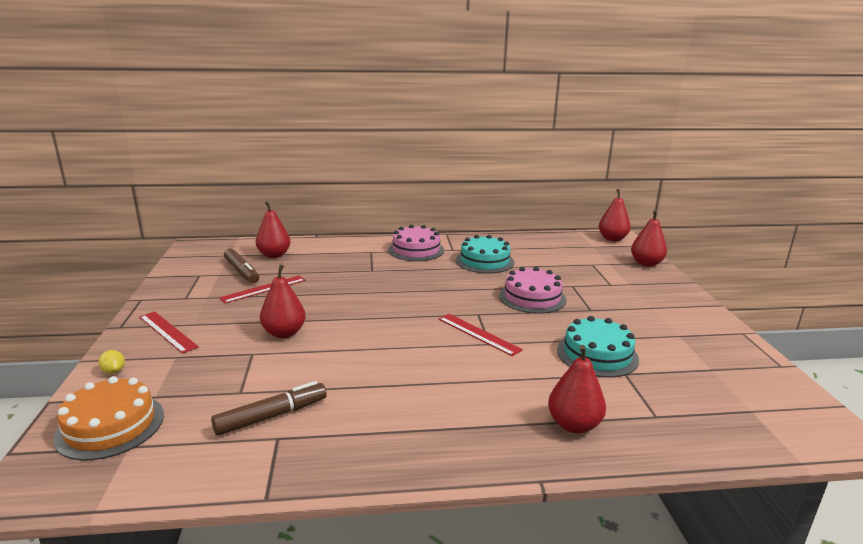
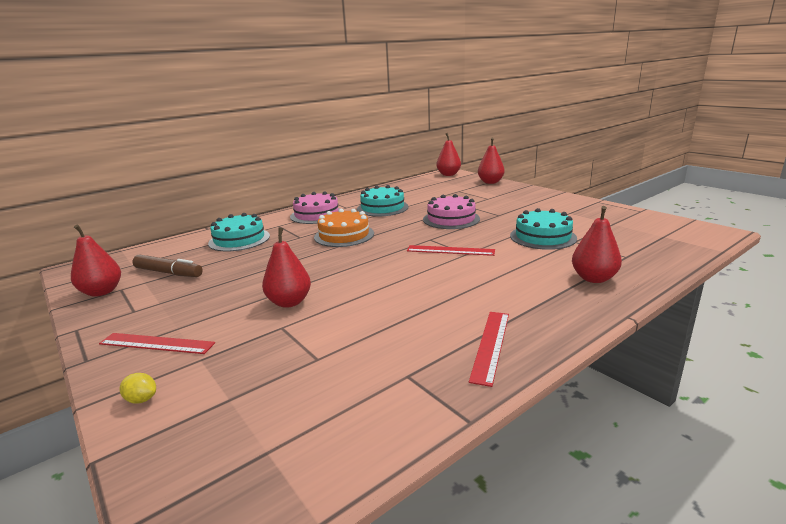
camera: 30 degrees left, 0 degrees up
orange cake [53,376,164,460] -> orange cake moved to [314,209,374,247]
brown marker [211,381,327,436] -> none
red ruler [219,276,306,303] -> red ruler moved to [469,312,509,387]
red pear [256,201,291,258] -> red pear moved to [71,224,121,297]
none -> turquoise cake [208,213,270,251]

